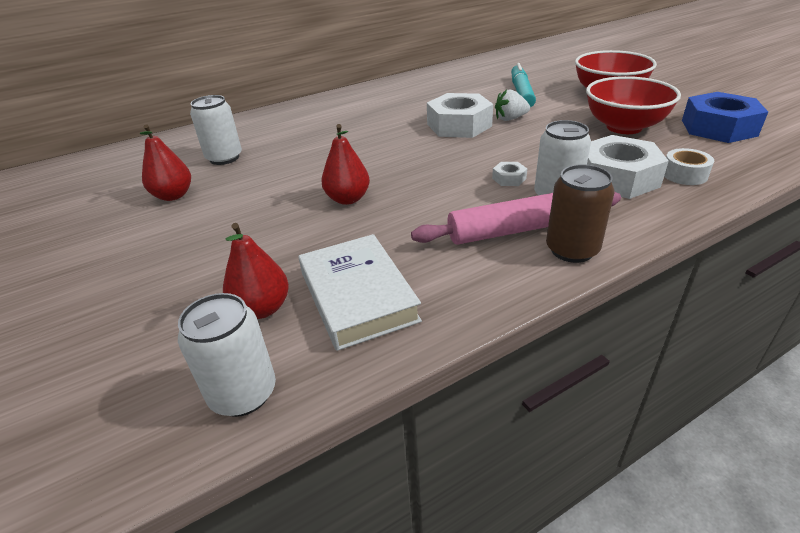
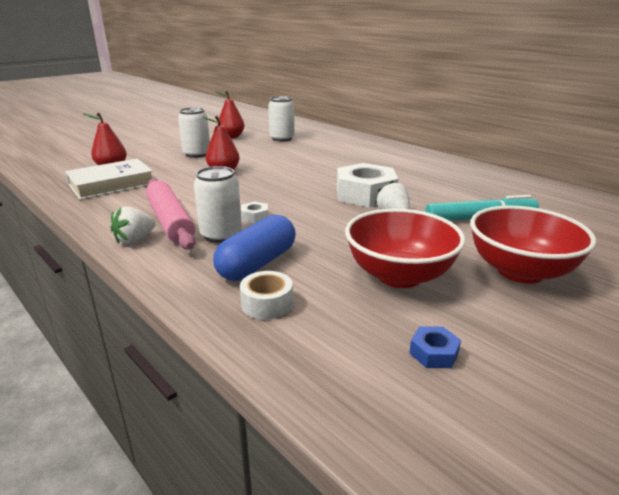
camera: 75 degrees right, 10 degrees down
white can [178,293,276,417] -> white can moved to [178,107,210,158]
brown can [546,164,615,263] -> white strawberry [110,206,156,244]
white nut [587,135,669,199] -> blue capsule [213,215,296,281]
blue nut [682,92,768,143] -> blue nut [409,327,461,368], size x0.42

